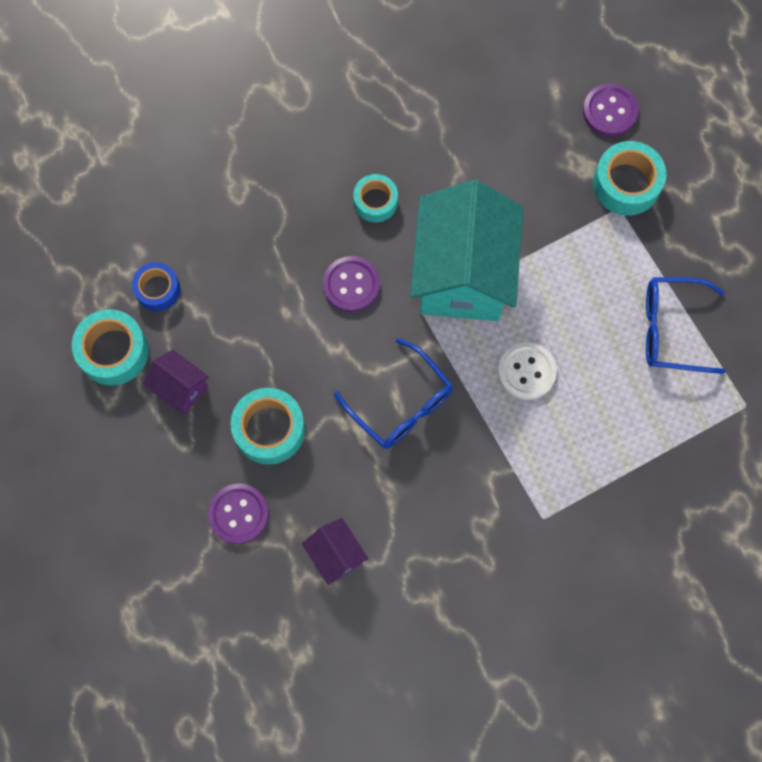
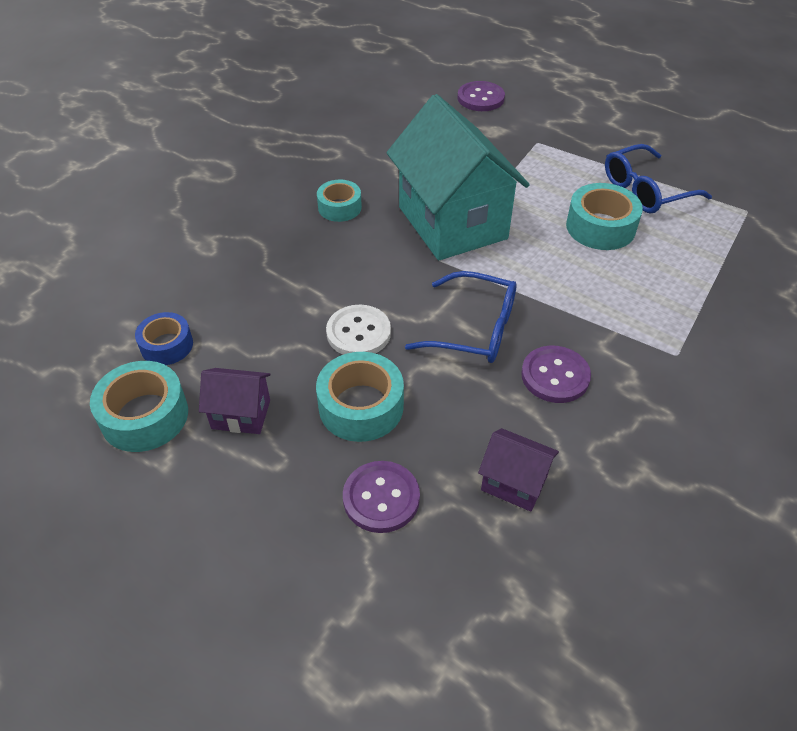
camera: 30 degrees left, 25 degrees down
purple button [323,256,380,312] -> purple button moved to [521,346,591,403]
white button [498,342,557,400] -> white button moved to [326,305,391,355]
turquoise tape [593,141,666,216] -> turquoise tape moved to [566,183,643,250]

